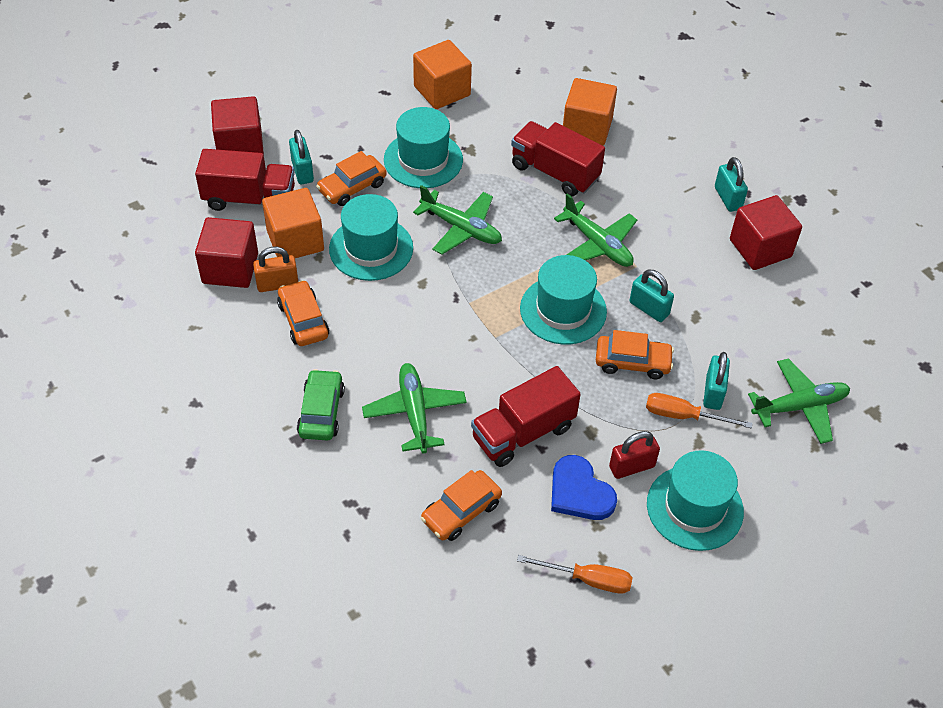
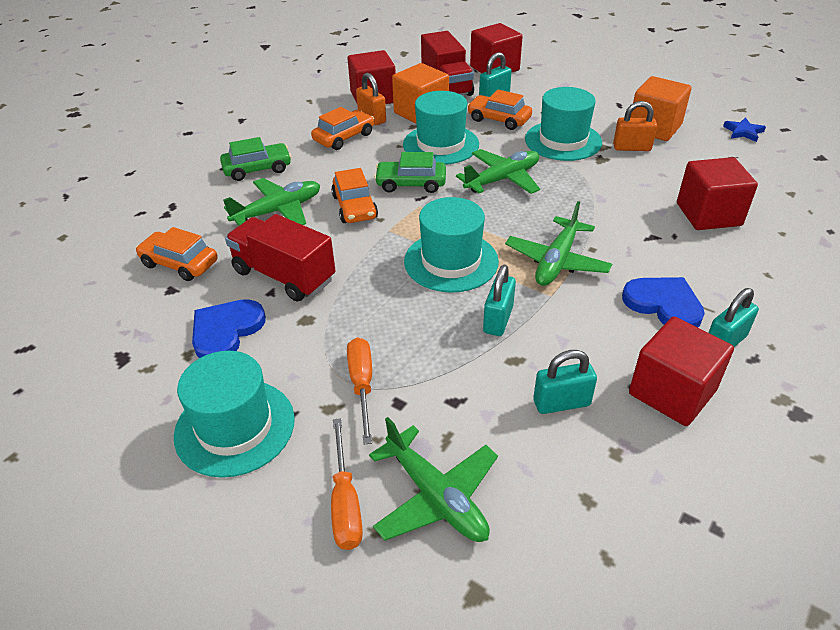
camera: 70 degrees right, 10 degrees down
green plane [413,185,502,255] -> green plane turned 135 degrees counterclockwise [456,149,540,194]
red truck [511,121,605,196] -> none
orange screwdriver [517,555,633,594] -> orange screwdriver moved to [331,418,363,550]
orange cube [563,78,617,146] -> red cube [677,157,758,230]
orange car [596,330,674,379] -> orange car moved to [331,168,378,223]
red padlock [609,431,660,479] -> none
turquoise padlock [703,352,730,410] -> turquoise padlock moved to [533,350,597,414]
none -> green car [374,152,446,193]
none -> orange padlock [613,101,657,151]
none -> blue heart [622,277,705,327]
none -> blue star [723,117,766,142]

